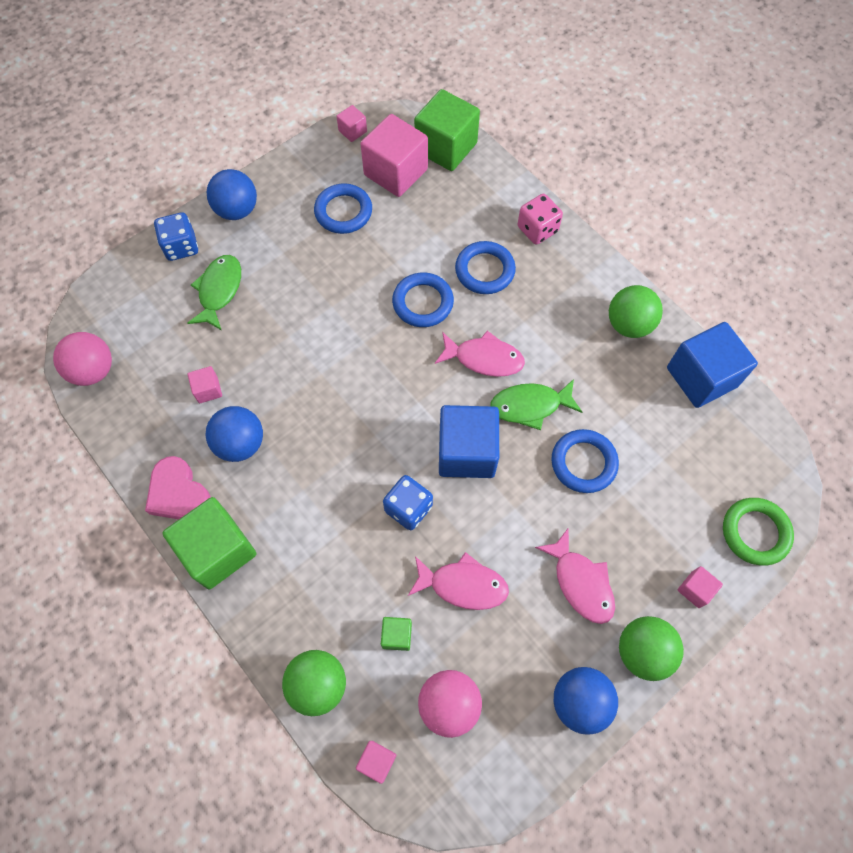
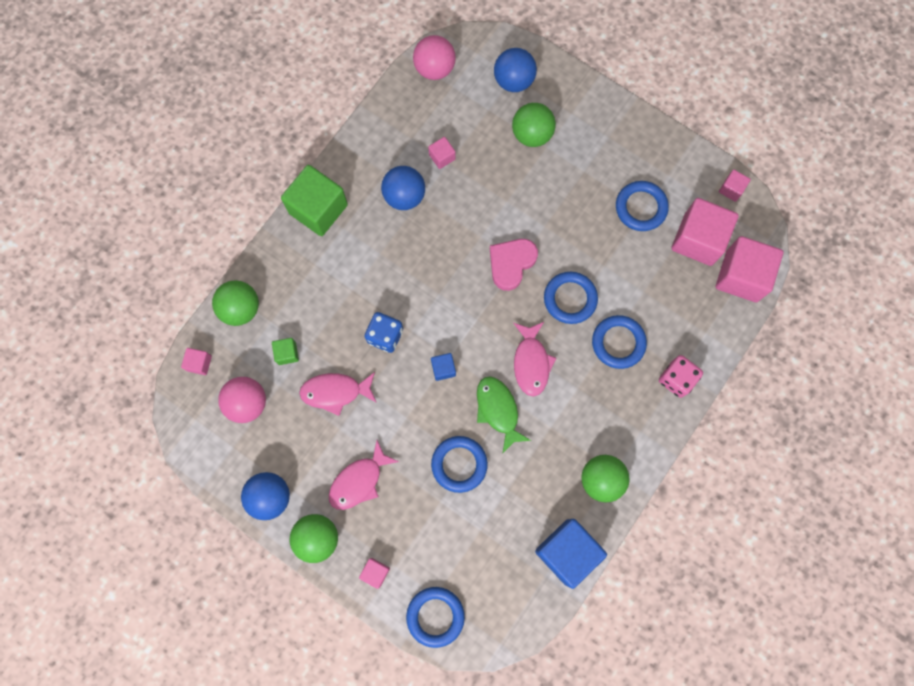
camera: 75 degrees right, 10 degrees up
pink heart [145,456,211,519] -> pink heart moved to [490,239,538,291]
blue dice [154,212,198,261] -> none
green fish [188,255,241,331] -> green ball [512,103,556,147]
blue ball [207,169,257,220] -> blue ball moved to [494,48,537,92]
pink fish [408,552,509,610] -> pink fish turned 90 degrees clockwise [299,372,377,416]
green cube [414,89,480,171] -> pink cube [716,236,784,302]
blue cube [439,405,499,478] -> blue cube [431,353,456,381], size x0.46
green ring [723,498,794,566] -> blue ring [406,587,465,648]

